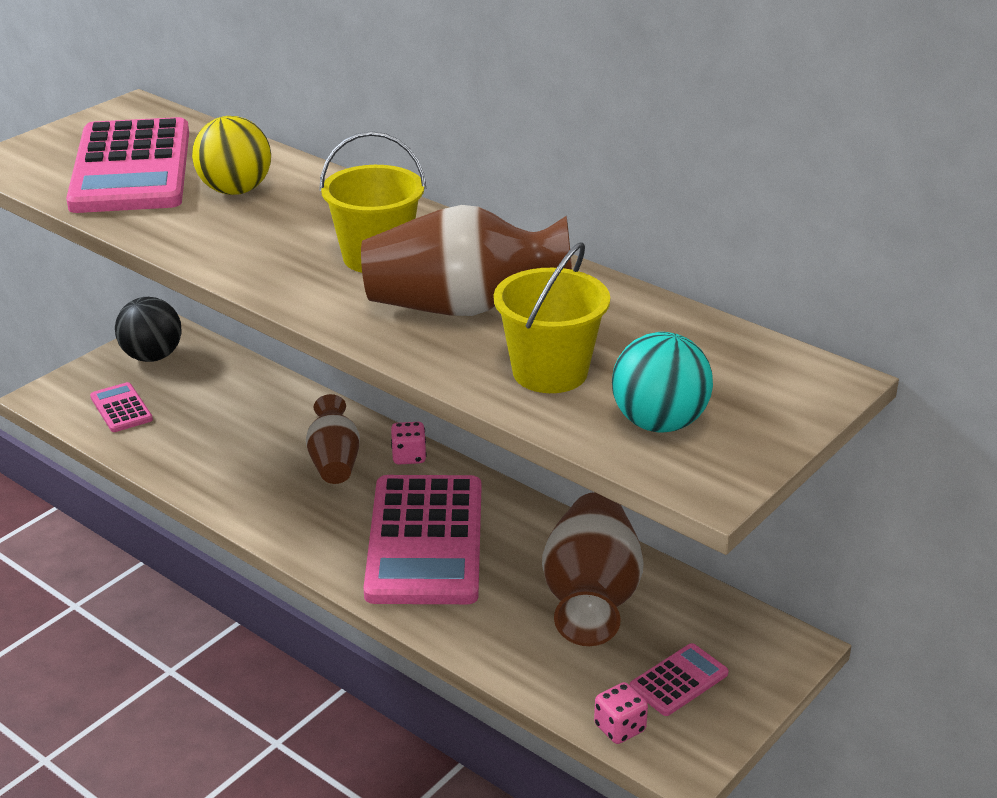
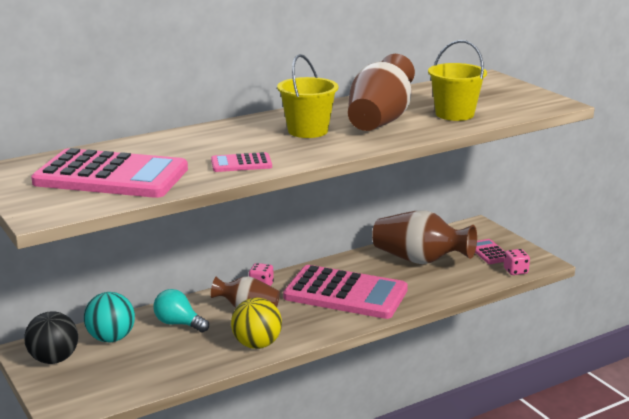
camera: 70 degrees left, 10 degrees down
pink calculator [90,382,153,432] -> pink calculator moved to [211,152,272,172]
yellow ball [192,116,271,195] -> yellow ball moved to [231,298,282,349]
turquoise ball [612,332,713,433] -> turquoise ball moved to [84,292,135,342]
none -> turquoise light bulb [154,289,209,333]

